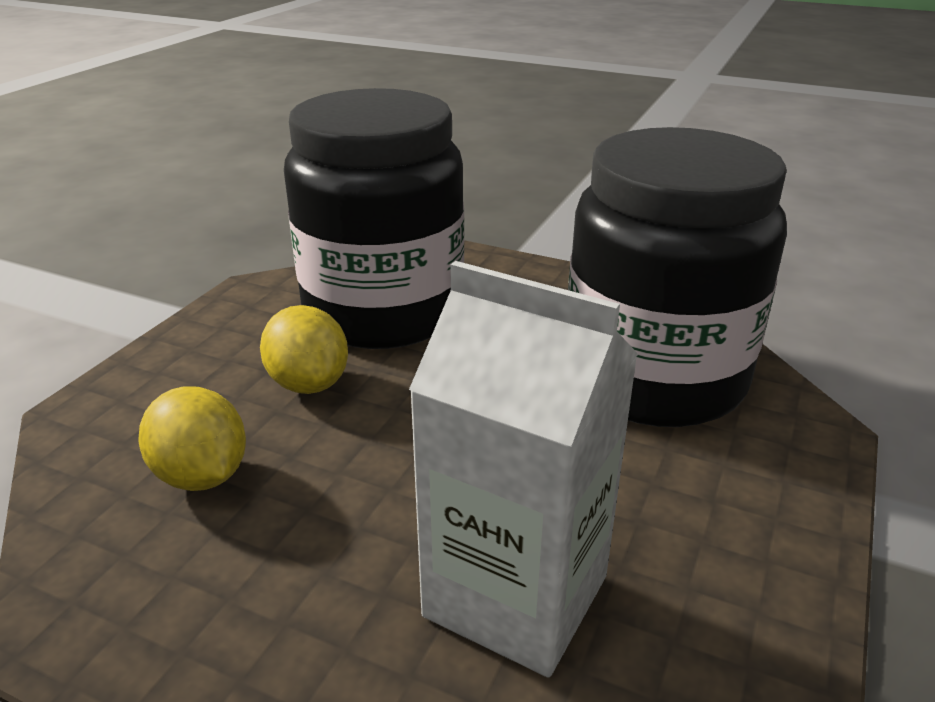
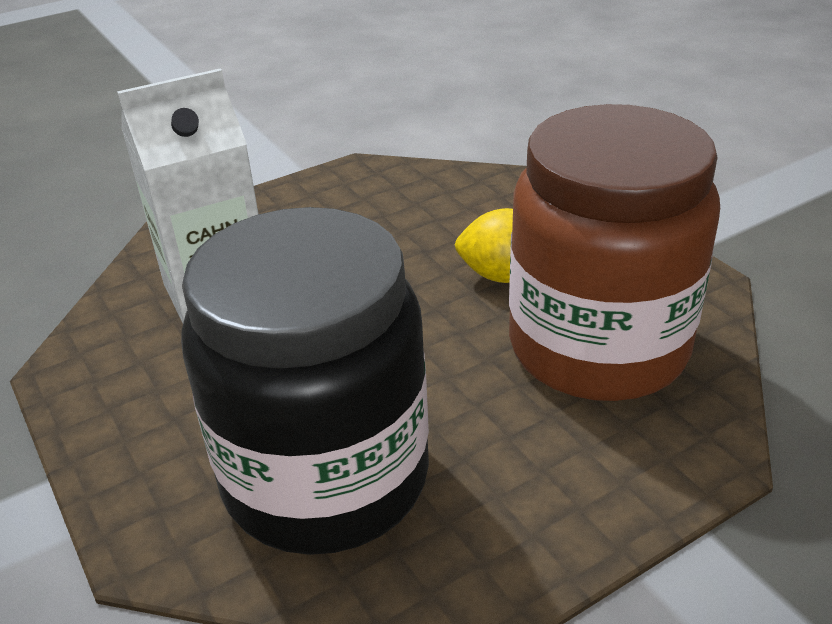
camera: 125 degrees right, 5 degrees up
yellow lemon [138,386,246,491] -> none
black jar [284,88,464,349] -> brown jar [509,104,720,401]

